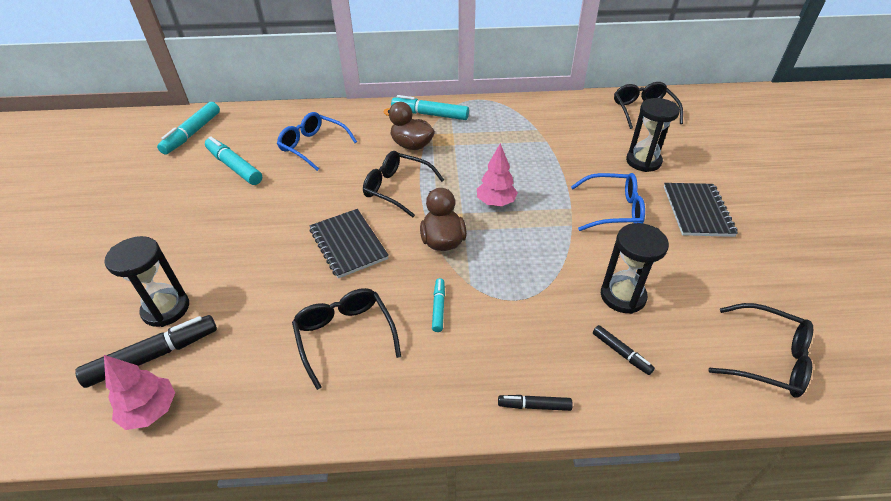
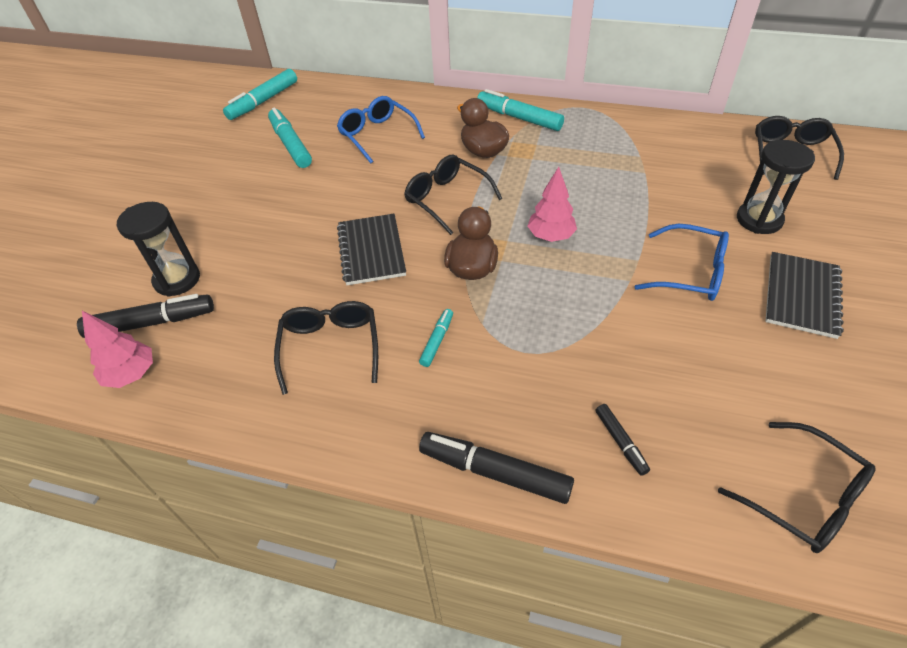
camera: 20 degrees right, 5 degrees up
black marker [498,395,573,411] -> black marker [419,432,574,504], size x1.88
black hourglass [601,223,669,314] -> none

